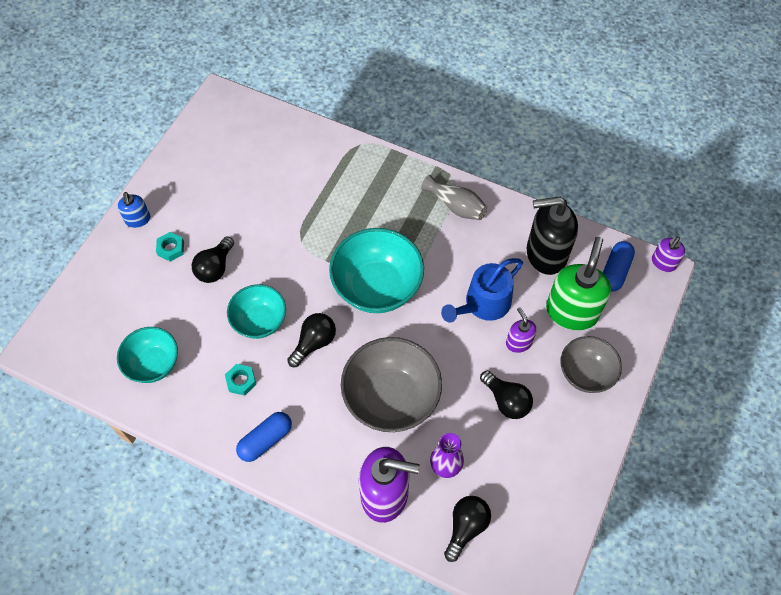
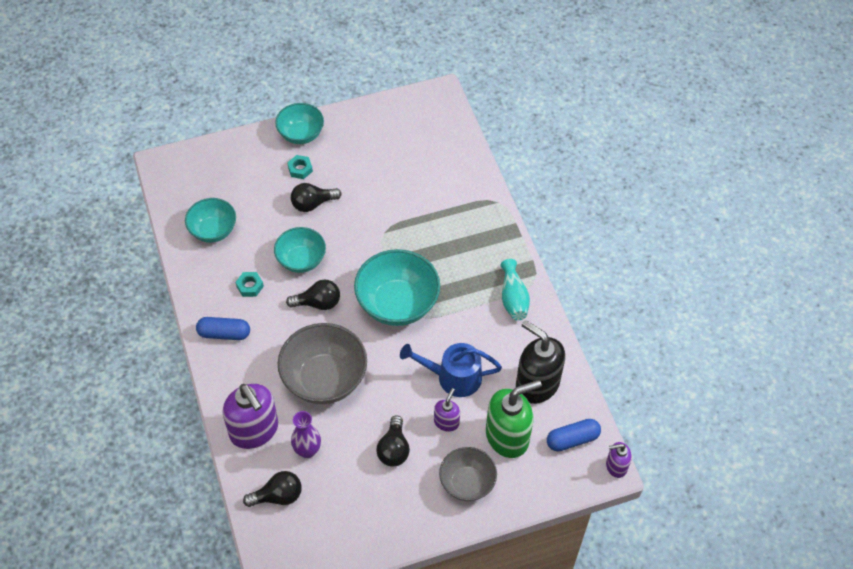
camera: 45 degrees right, 5 degrees down
blue soap dispenser [117,192,150,228] -> turquoise bowl [275,103,324,144]
grey vase [421,175,488,220] -> turquoise vase [500,259,530,320]

